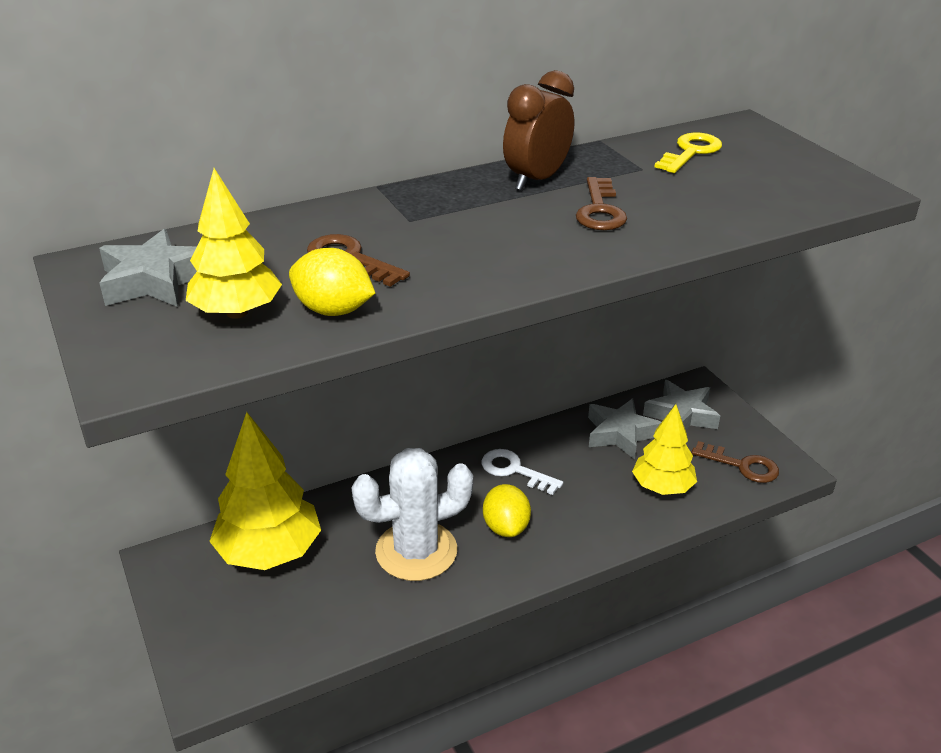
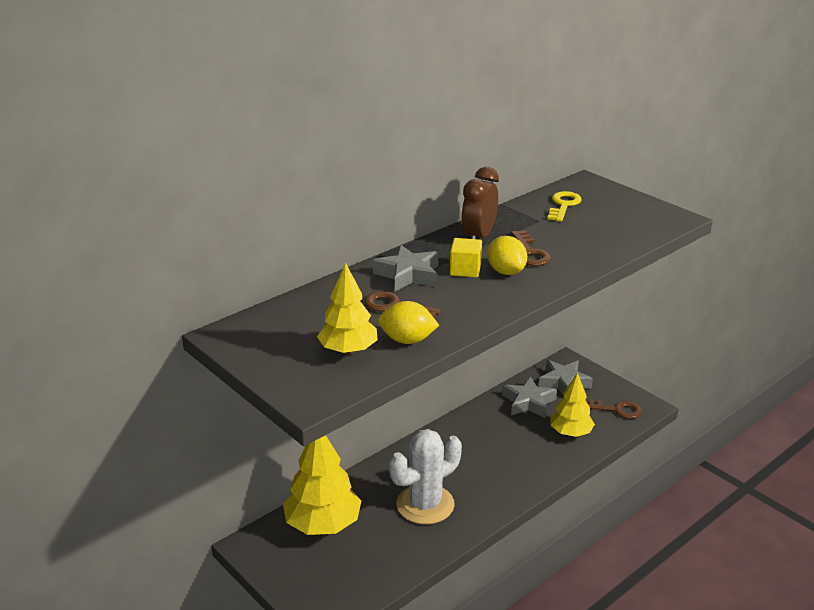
camera: 15 degrees left, 5 degrees down
grey star [99,229,197,307] -> grey star moved to [373,245,438,292]
white key [482,449,563,495] -> none
yellow lemon [483,484,531,537] -> yellow lemon moved to [487,236,527,275]
none -> yellow cube [450,238,482,278]

